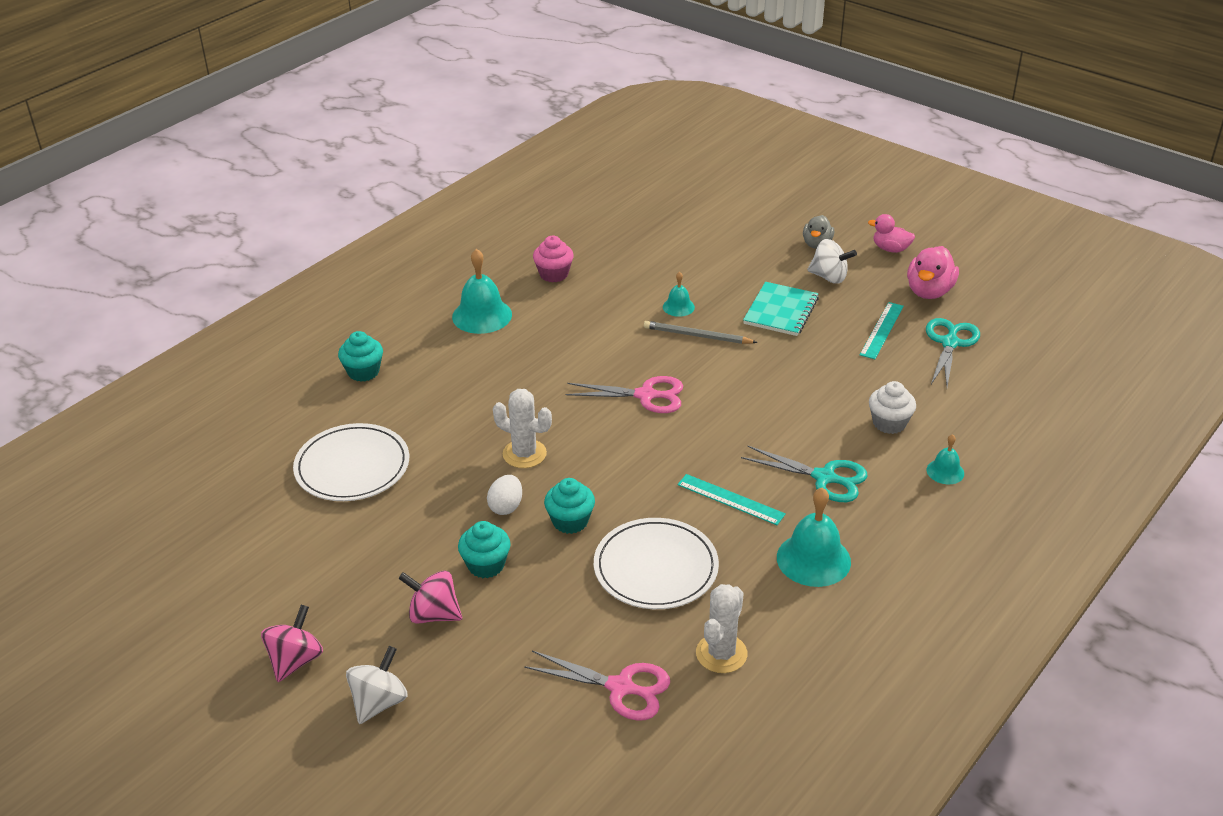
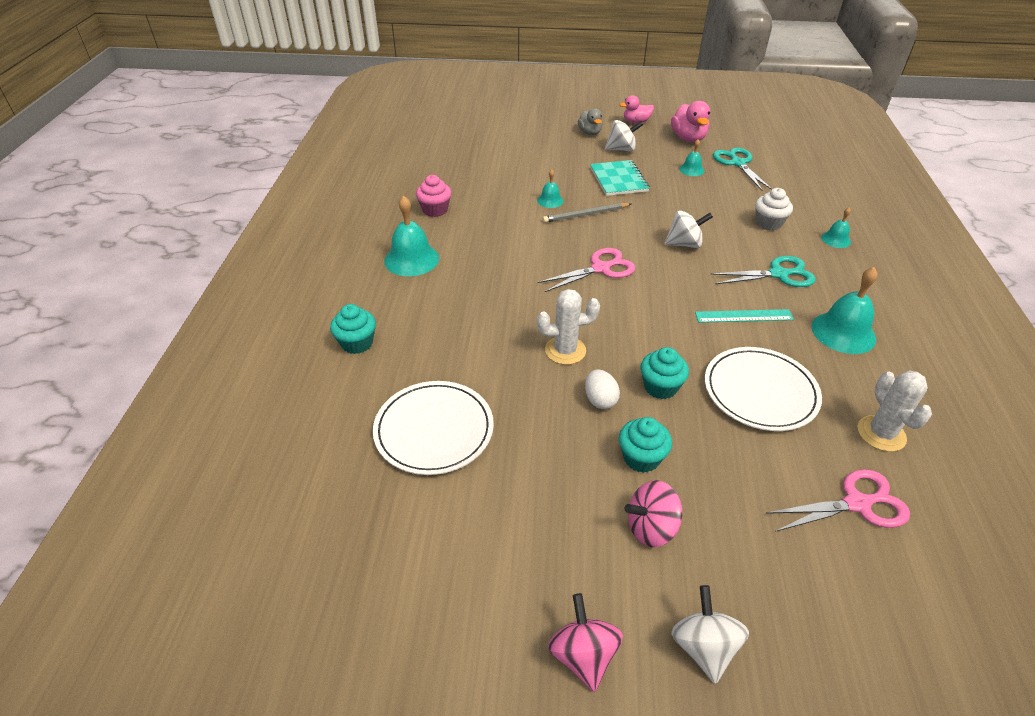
camera: 35 degrees left, 5 degrees up
turquoise ruler [860,302,904,359] -> turquoise bell [679,139,704,176]
none -> white spinning top [664,210,713,248]

